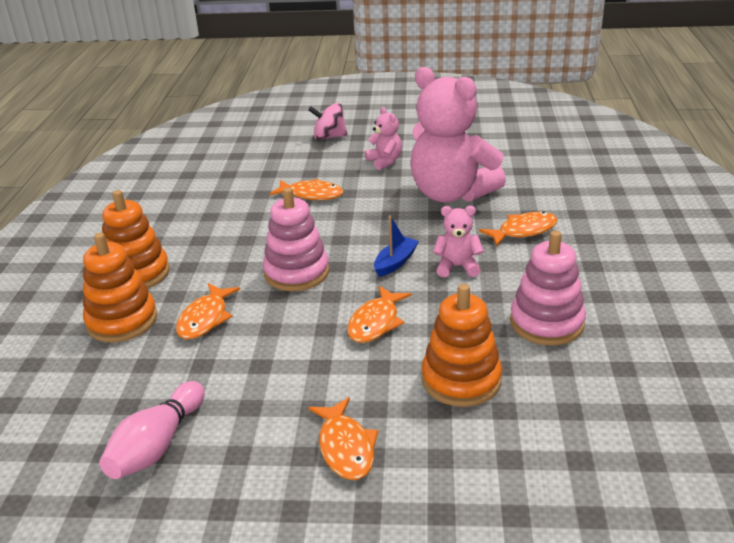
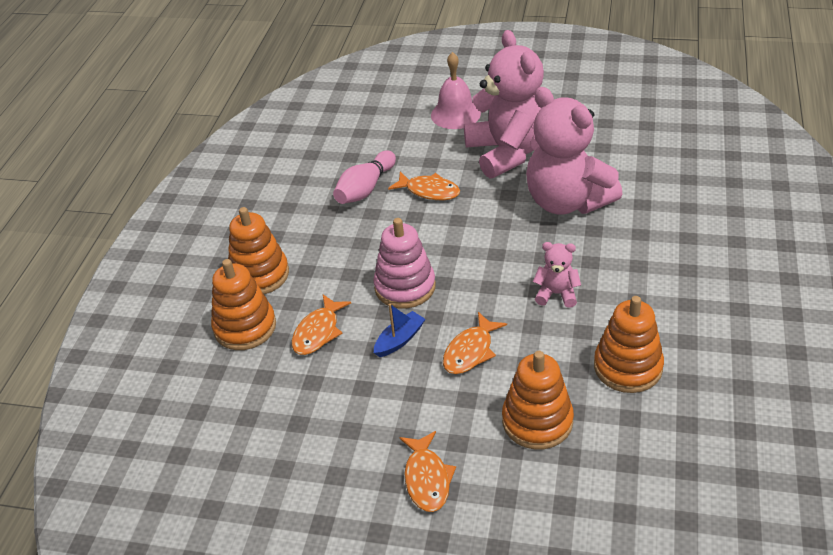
camera: 10 degrees right, 10 degrees up
pink bowling pin [99,381,205,479] -> pink bowling pin moved to [333,150,396,204]
pink spinning top [308,103,347,140] -> pink bell [431,52,481,129]
pink teddy bear [365,107,402,170] -> pink teddy bear [464,30,544,179], size x2.26
blue boat [374,216,419,277] -> blue boat moved to [374,304,426,357]
orange fish [479,211,558,247] -> none
pink stacking toy [510,231,586,345] -> orange stacking toy [594,296,664,393]

